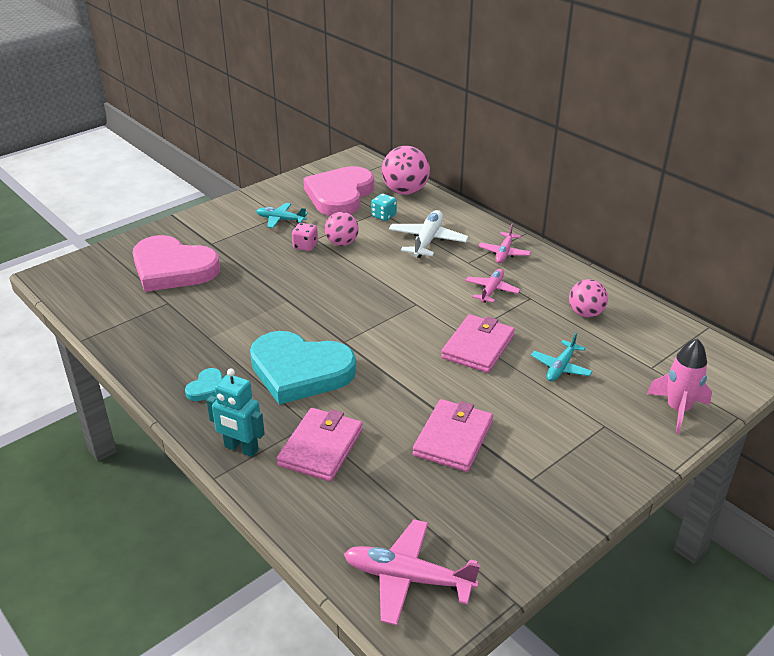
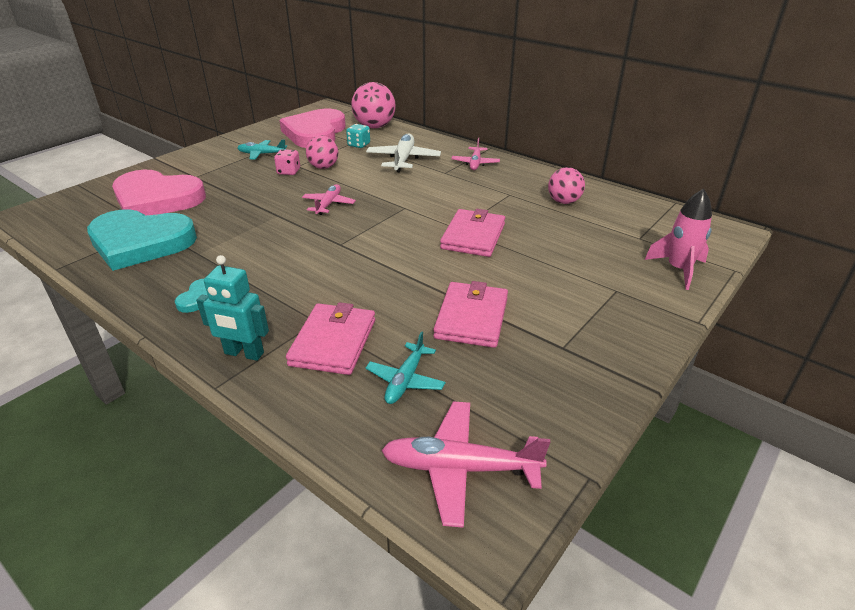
camera: 10 degrees left, 0 degrees up
turquoise heart [250,331,356,405] -> turquoise heart moved to [87,209,197,271]
pink plane [465,269,520,303] -> pink plane moved to [302,184,356,215]
turquoise plane [531,332,593,382] -> turquoise plane moved to [365,331,446,404]

